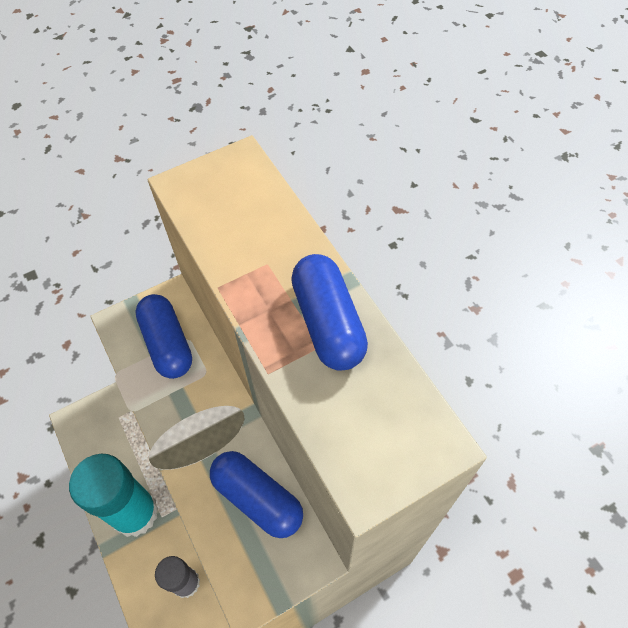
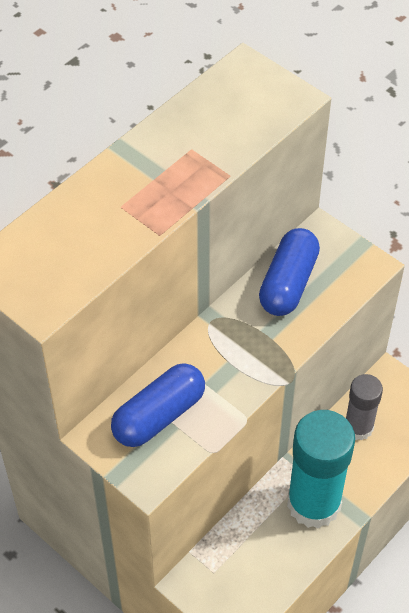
camera: 110 degrees left, 5 degrees down
blue capsule [291,254,368,371] -> none

